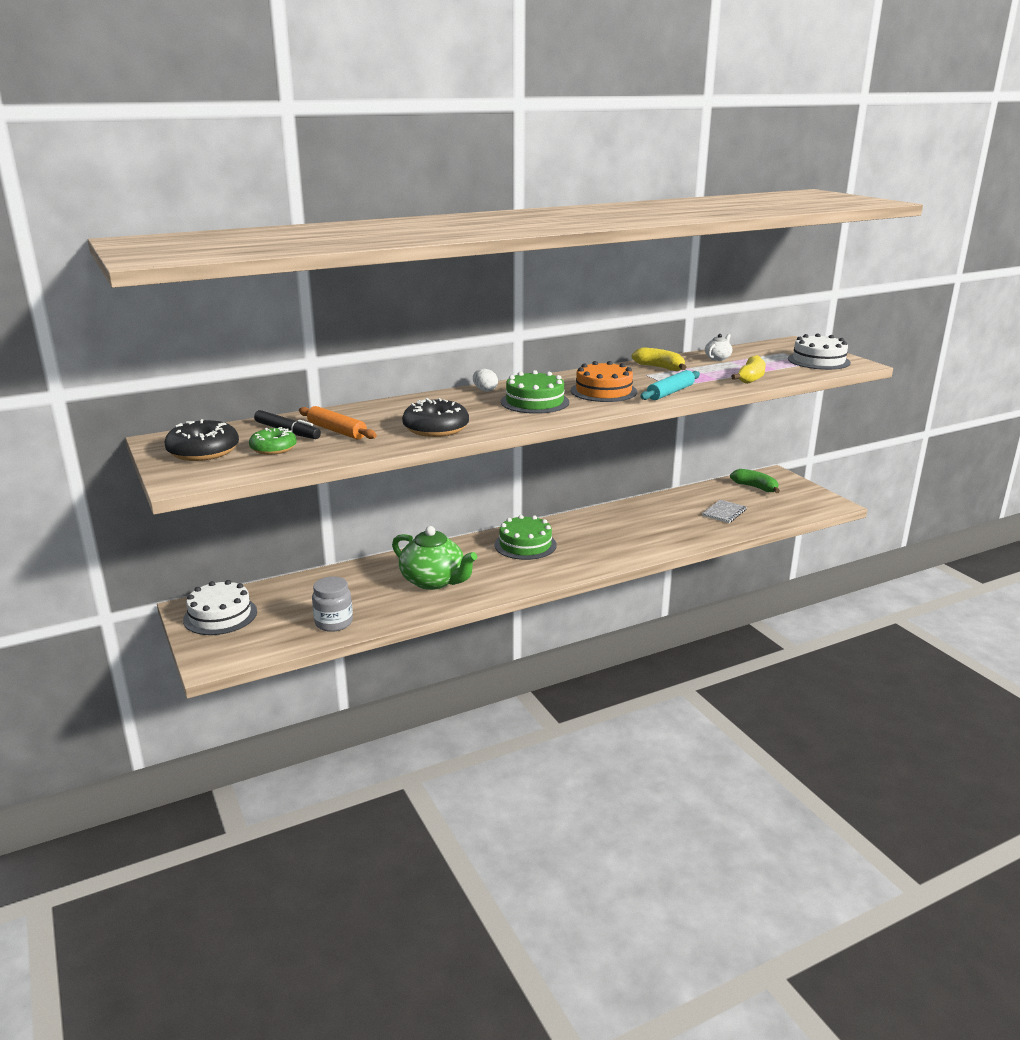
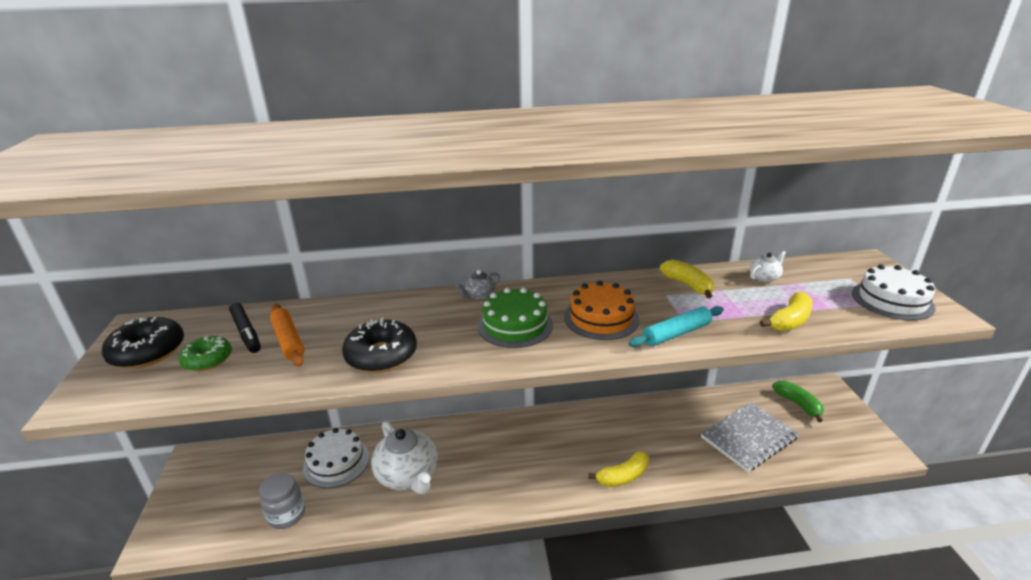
camera: 20 degrees right, 5 degrees up
white cake [183,580,257,635] -> white cake moved to [303,428,369,488]
green teapot [392,526,477,590] -> white teapot [371,421,438,494]
white egg [473,369,498,392] -> grey teapot [456,270,500,300]
green cake [495,515,557,560] -> none
grey notebook [702,500,747,523] -> grey notebook [701,402,799,472], size x1.78
none -> yellow banana [588,451,649,487]

